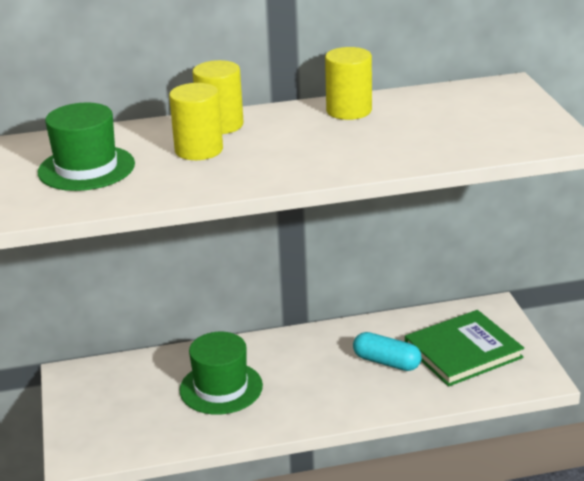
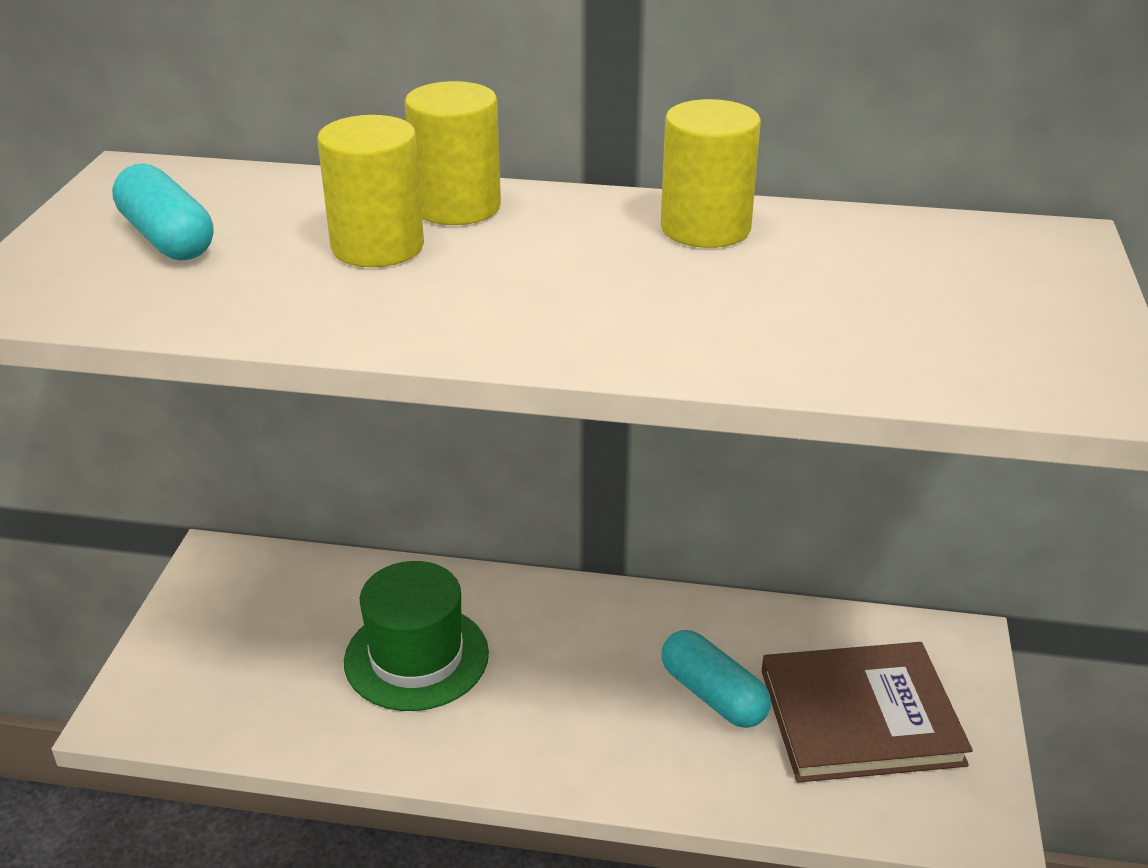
camera: 20 degrees right, 5 degrees up
green hat [38,102,135,191] -> turquoise capsule [112,163,213,261]
green book [405,310,524,387] -> brown book [761,642,973,783]

